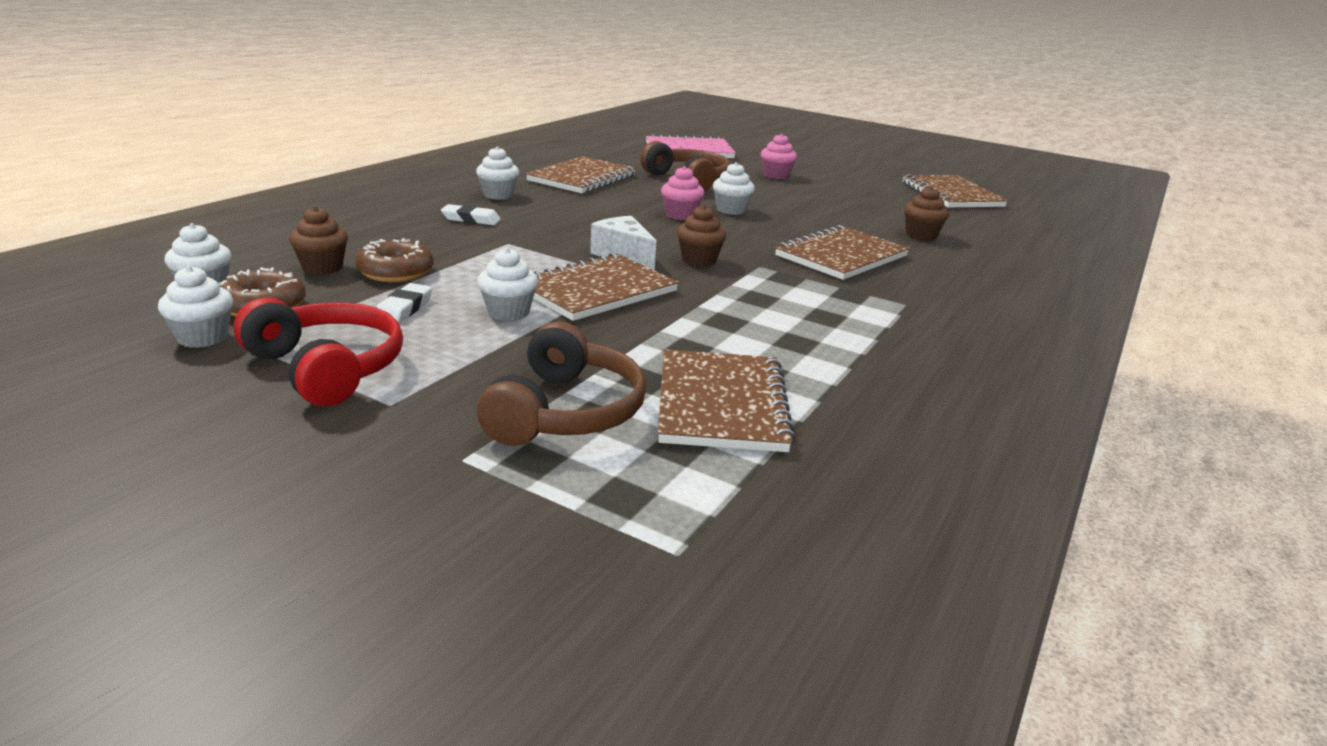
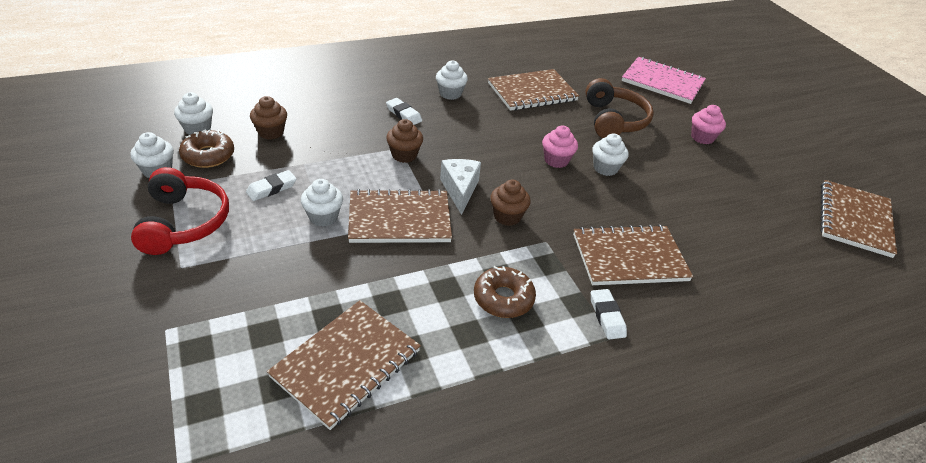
camera: 35 degrees right, 15 degrees up
brown donut [355,238,434,282] -> brown donut moved to [474,266,536,318]
brown headphones [477,321,647,446] -> none
brown cupcake [904,186,949,241] -> brown cupcake moved to [386,119,423,163]
none -> white eraser [591,289,627,339]

